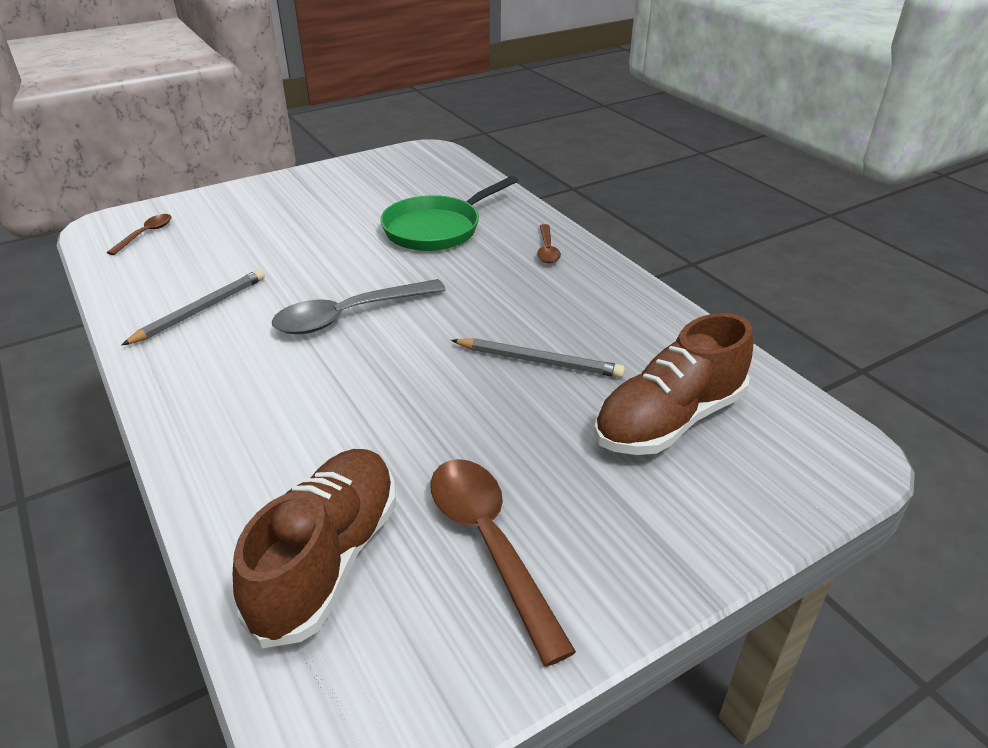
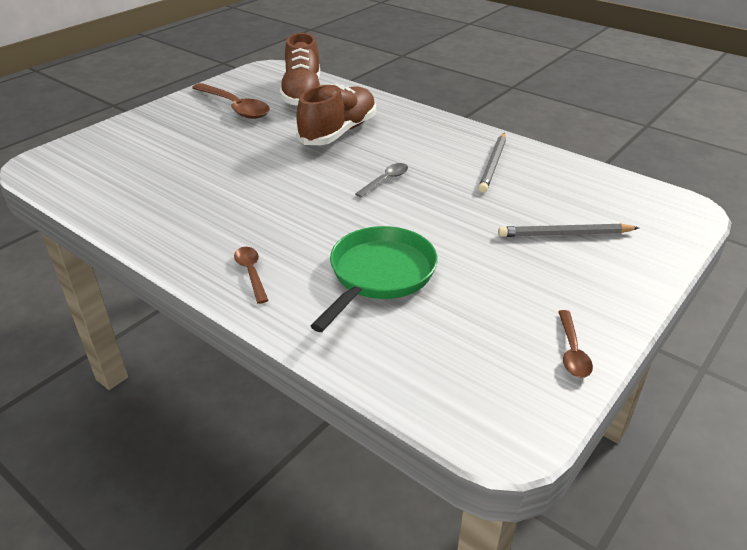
camera: 160 degrees right, 0 degrees up
brown spoon [107,214,171,255] -> brown spoon moved to [558,310,593,378]
grey spoon [272,279,446,334] -> grey spoon [355,163,408,197], size x0.53
grey pencil [451,338,625,378] -> grey pencil moved to [498,223,639,237]
brown shoe [594,313,753,455] -> brown shoe moved to [296,83,376,145]

